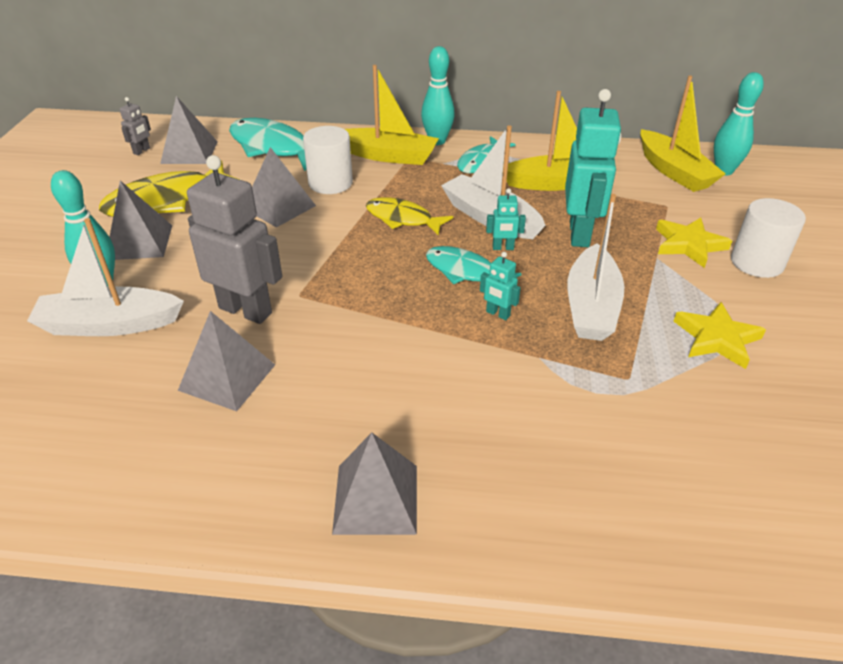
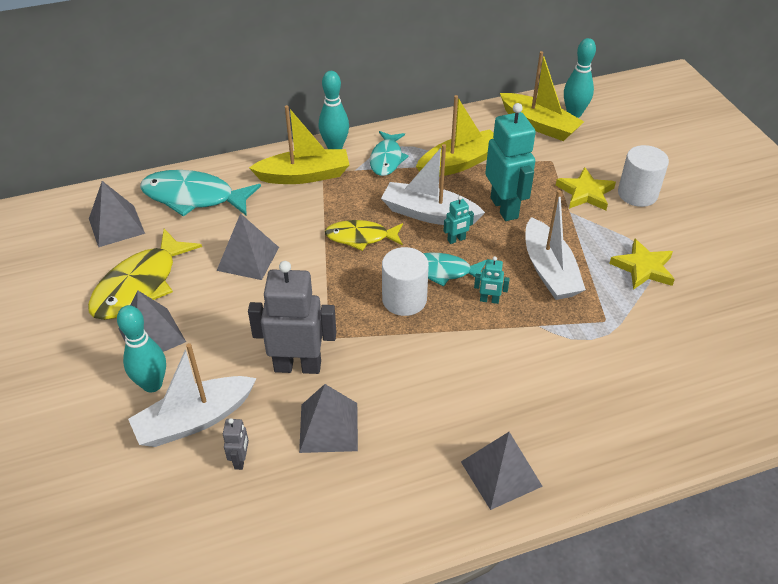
camera: 25 degrees left, 5 degrees up
grey robot [120,97,151,155] -> grey robot moved to [223,418,249,470]
white cylinder [303,126,353,194] -> white cylinder moved to [382,247,429,316]

